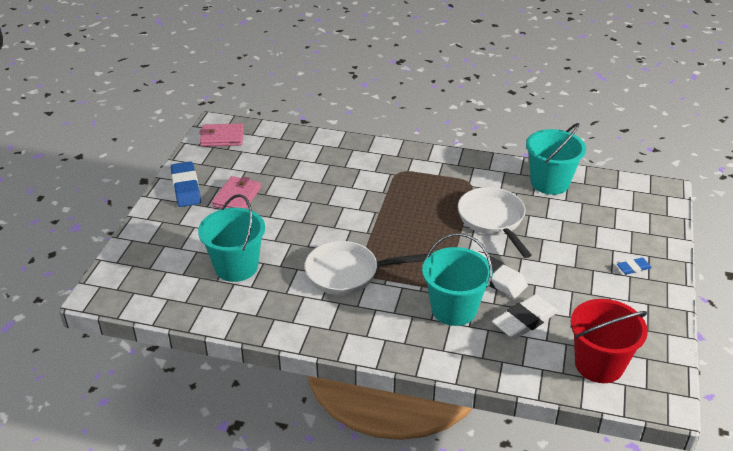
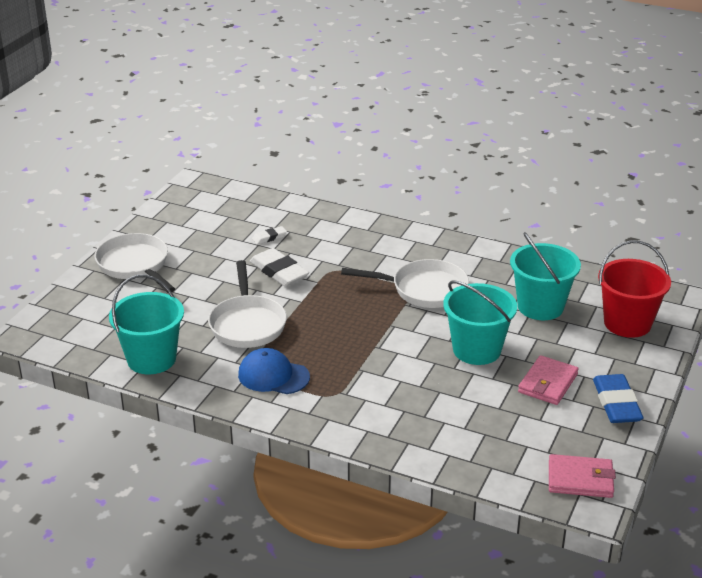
camera: 170 degrees left, 5 degrees down
turquoise bucket [422,233,493,326] -> turquoise bucket moved to [443,281,517,365]
white eraser [492,294,558,339] -> white eraser [252,226,287,245], size x0.52
red bucket [571,299,648,383] -> red bucket moved to [598,240,671,338]
blue eraser [617,257,652,275] -> white pan [95,233,175,293]
none -> blue cap [238,348,310,394]

